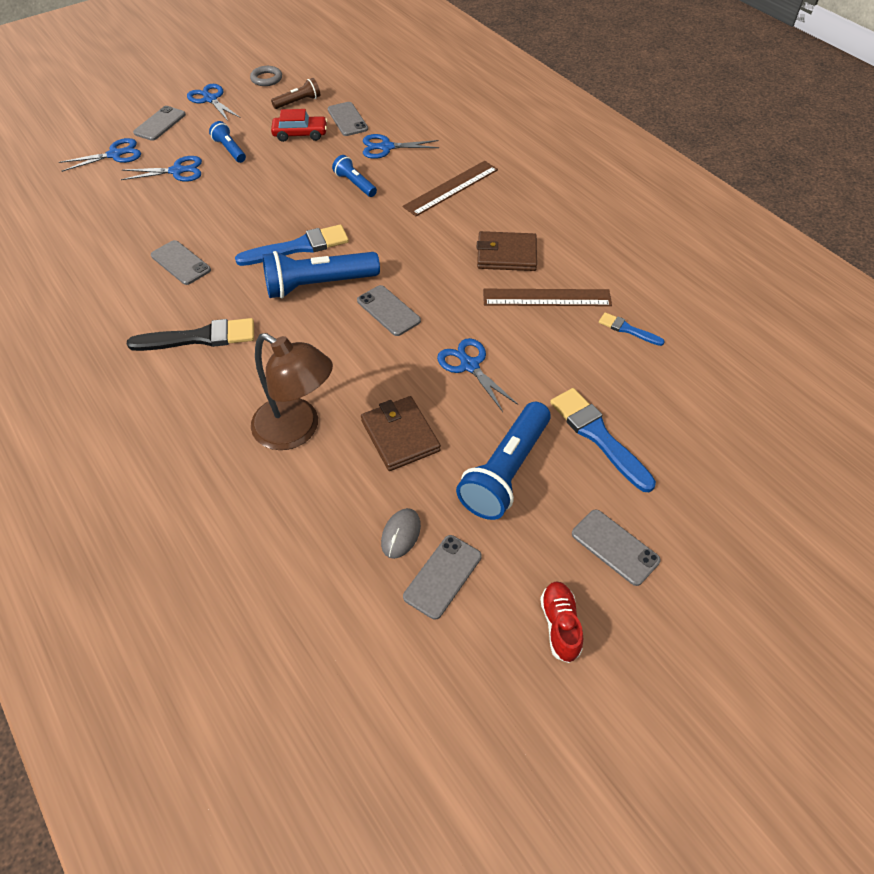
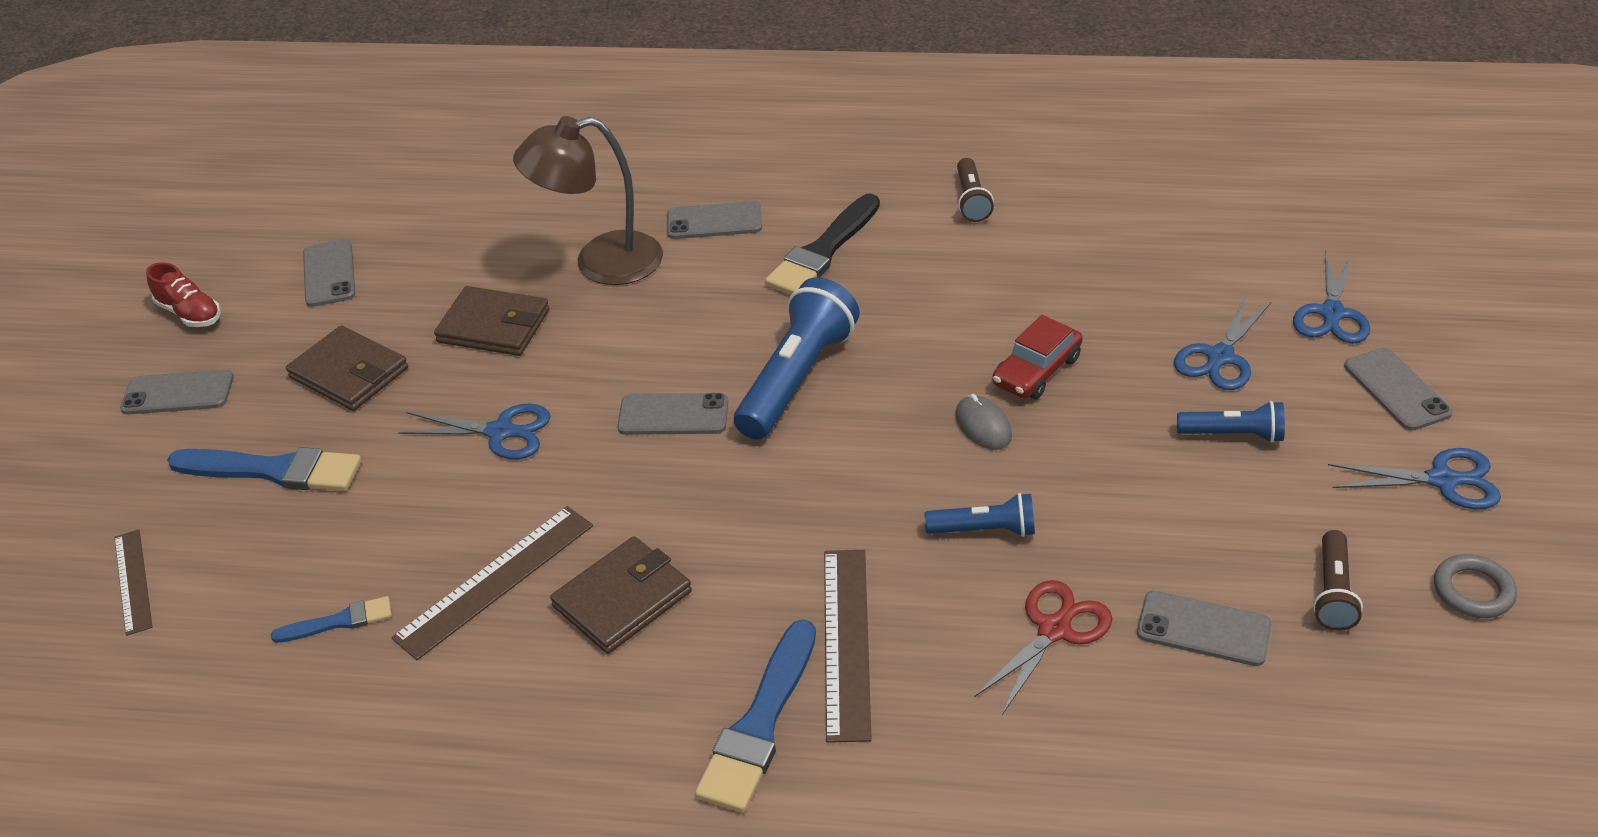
camera: 135 degrees right, 10 degrees down
grey phone [151,240,211,285] -> grey phone moved to [667,201,762,239]
blue brush [235,224,349,266] -> blue brush moved to [695,619,816,813]
red car [271,109,327,142] -> red car moved to [992,315,1083,399]
blue scissors [363,134,439,159] -> red scissors [974,580,1112,715]
grey mouse [381,508,421,559] -> grey mouse moved to [955,394,1012,450]
blue flashlight [456,402,551,520] -> brown wallet [286,325,408,411]
none -> brown ruler [114,529,153,636]
none -> brown flashlight [957,158,994,222]

